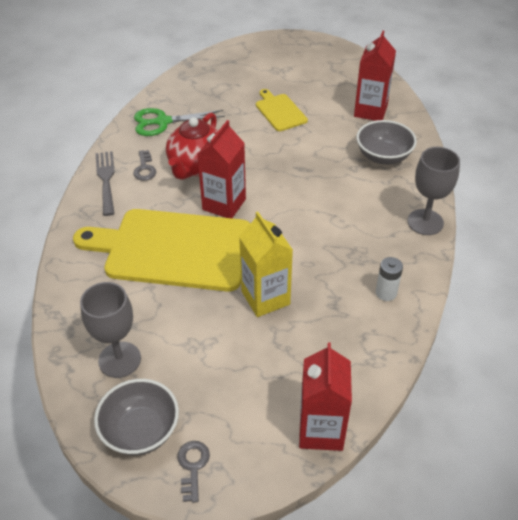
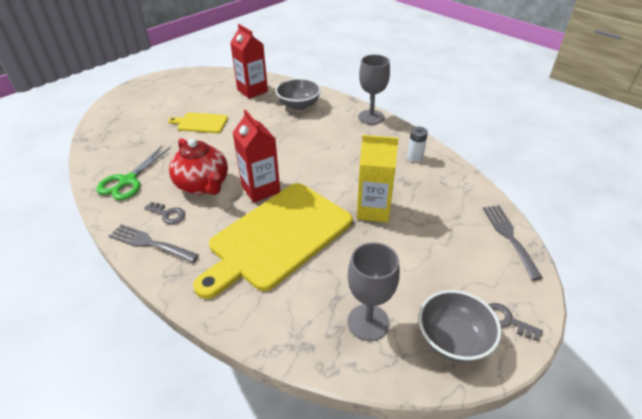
camera: 55 degrees left, 5 degrees down
red carton [299,342,352,451] -> grey fork [483,205,543,280]

